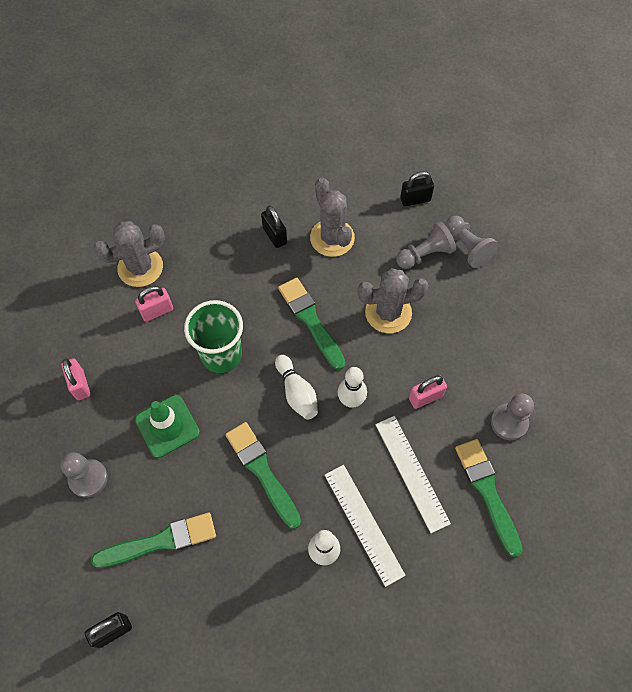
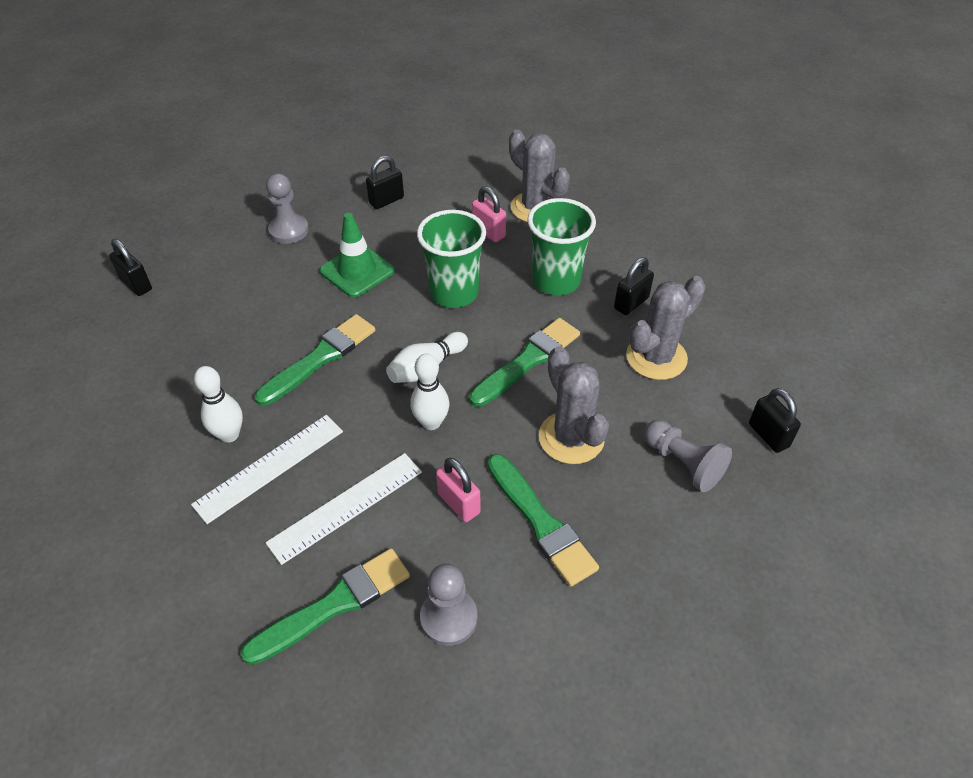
camera: 75 degrees right, 15 degrees down
pink padlock [61,358,90,400] -> black padlock [366,156,404,209]
green brush [91,513,216,568] -> green brush moved to [488,454,599,587]
grey pawn [445,216,498,268] -> none
none -> green cup [527,198,596,295]

